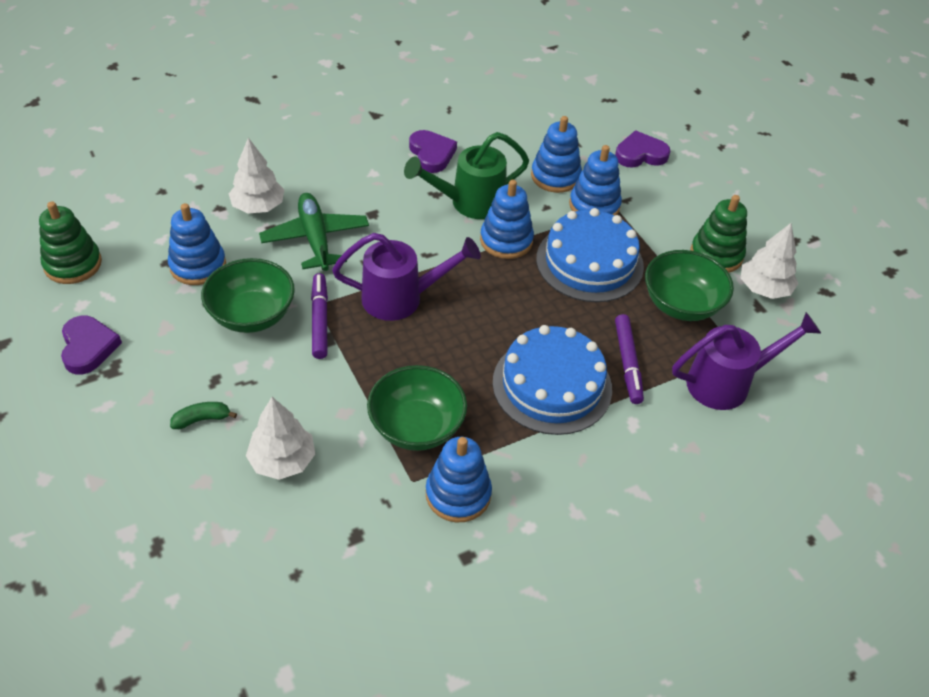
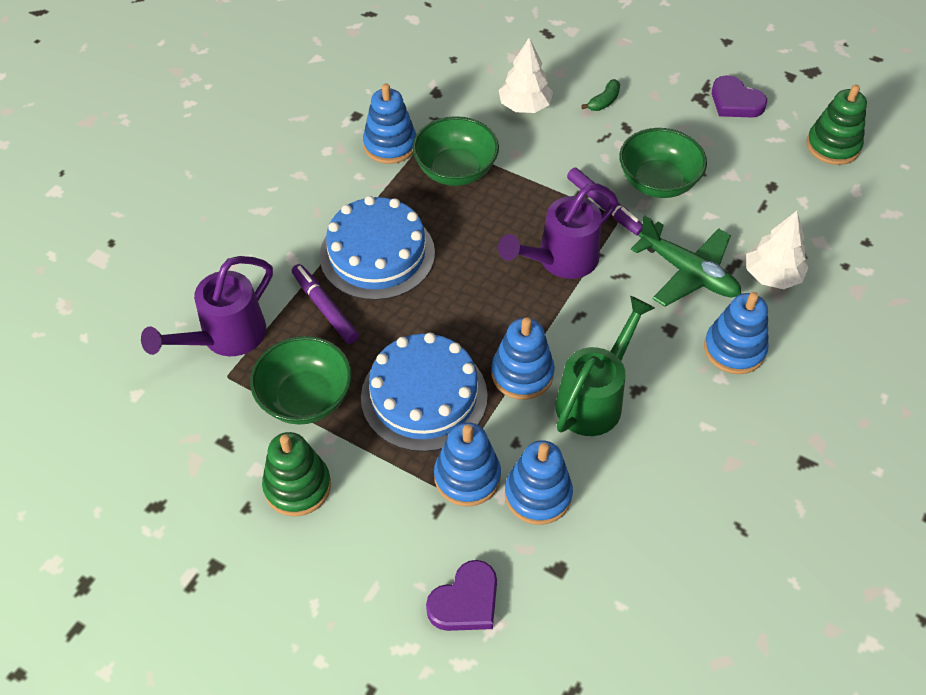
camera: 150 degrees right, 5 degrees up
blue stacking toy [168,203,226,285] -> blue stacking toy moved to [704,292,769,374]
purple heart [409,130,457,173] -> none
white tree [741,223,798,299] -> none

